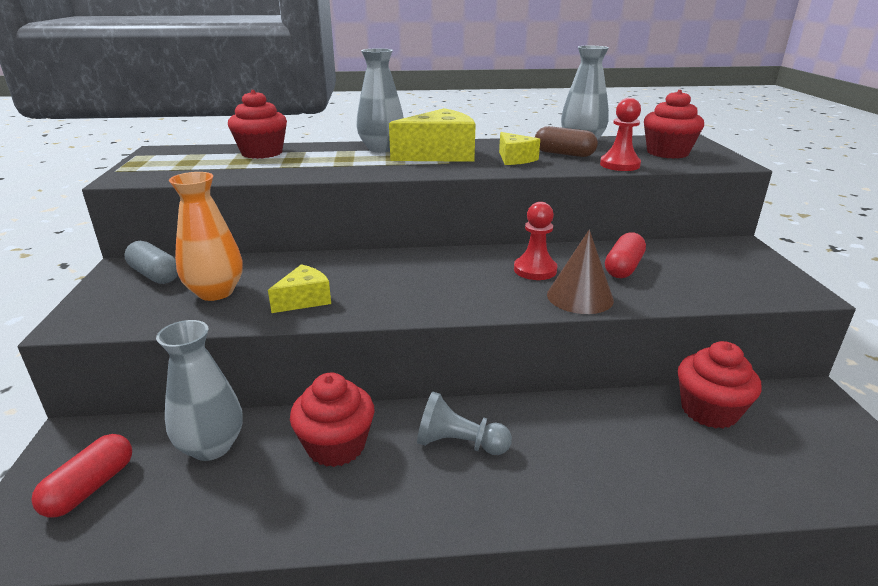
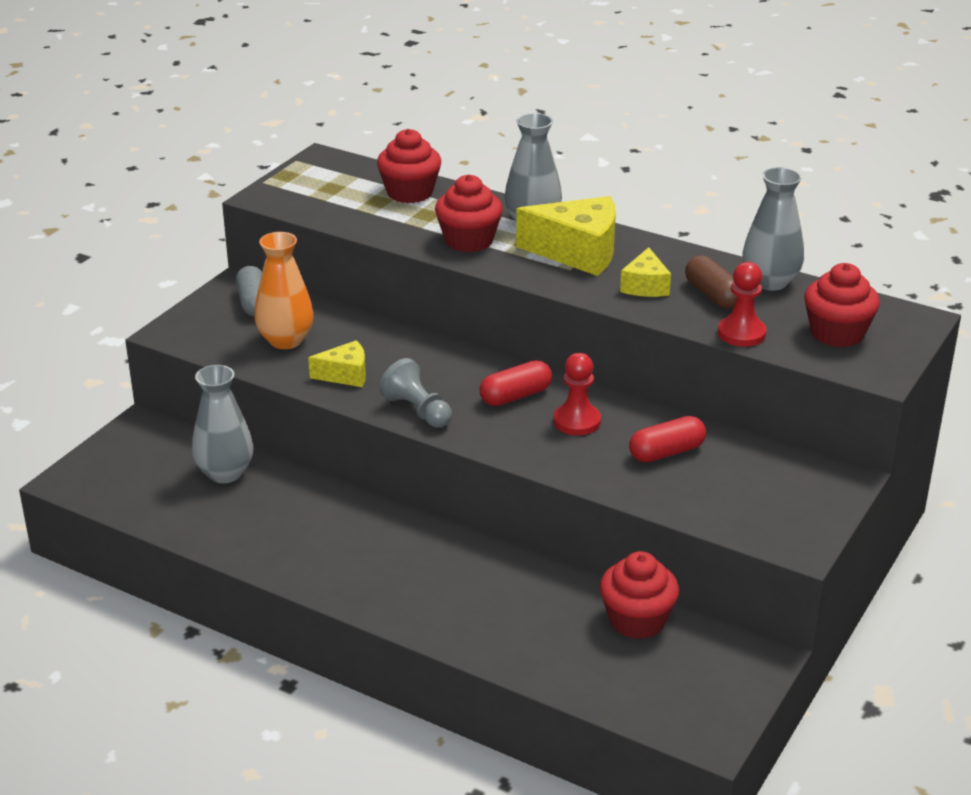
camera: 35 degrees right, 5 degrees up
red capsule [31,434,132,517] -> red capsule moved to [479,360,552,406]
red cupcake [290,373,375,467] -> red cupcake moved to [435,175,503,253]
grey pawn [417,392,512,455] -> grey pawn moved to [379,358,452,428]
brown cone [547,230,614,314] -> none

